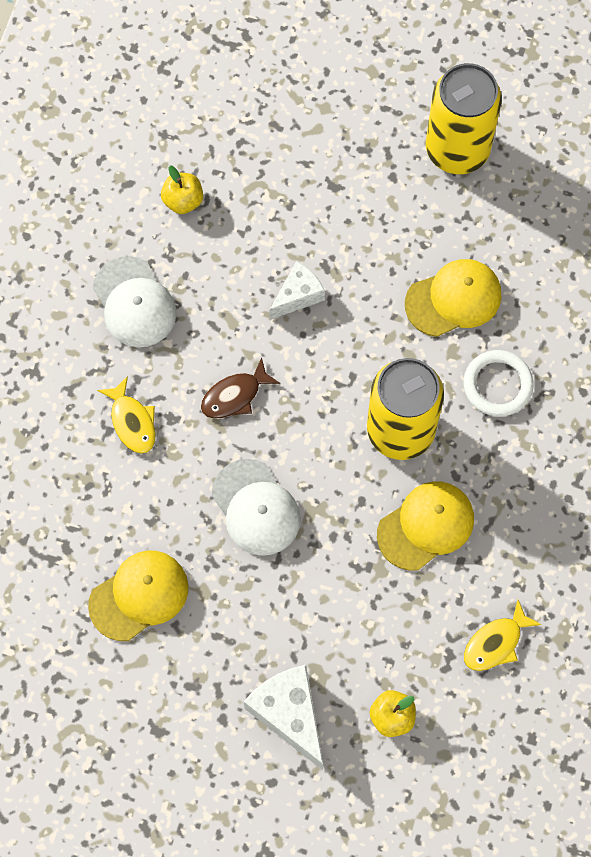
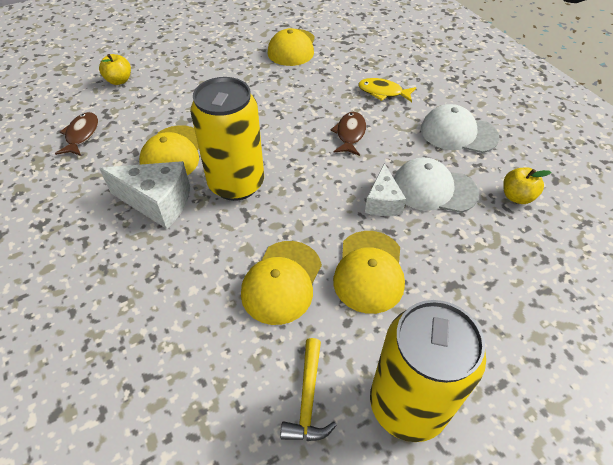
camera: 135 degrees right, 20 degrees down
white cap [212,459,301,556] -> white cap moved to [394,158,479,213]
white cheese [244,665,323,770] -> white cheese moved to [99,161,190,229]
white ring [463,350,534,417] -> none
yellow fish [464,600,542,671] -> brown fish [55,112,98,156]
none -> yellow hammer [280,338,337,441]
none -> yellow cap [333,231,405,314]

